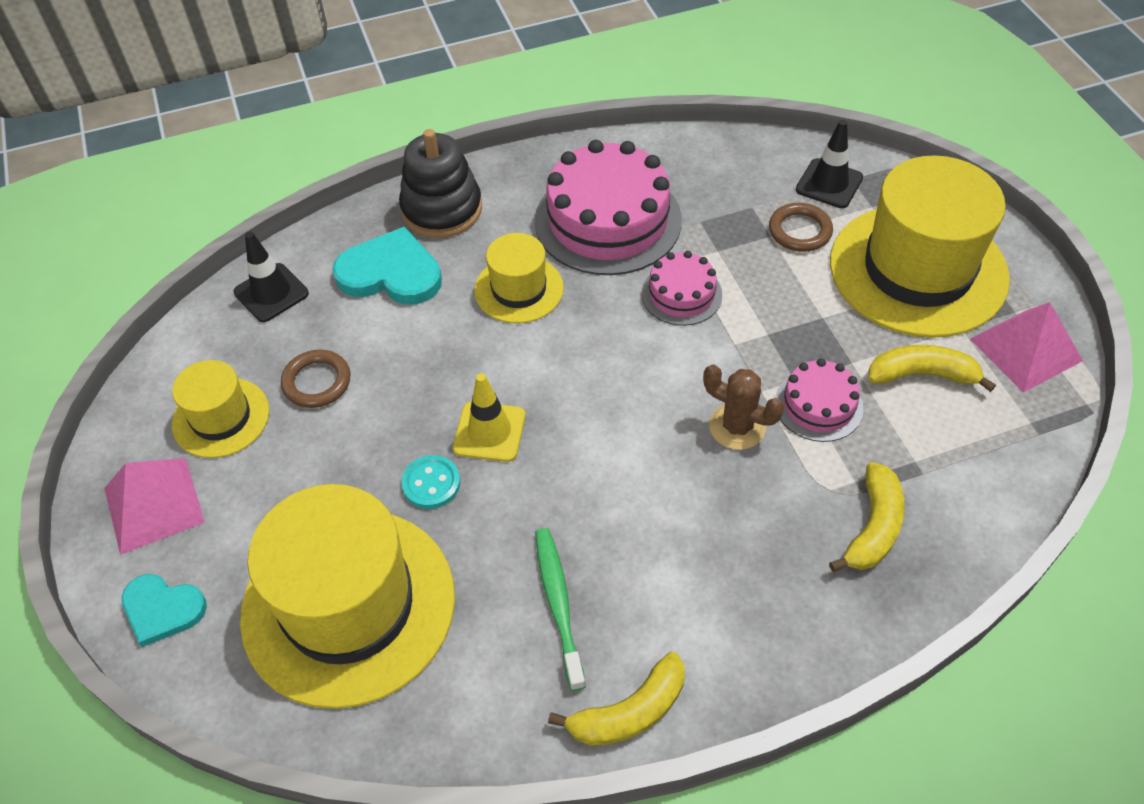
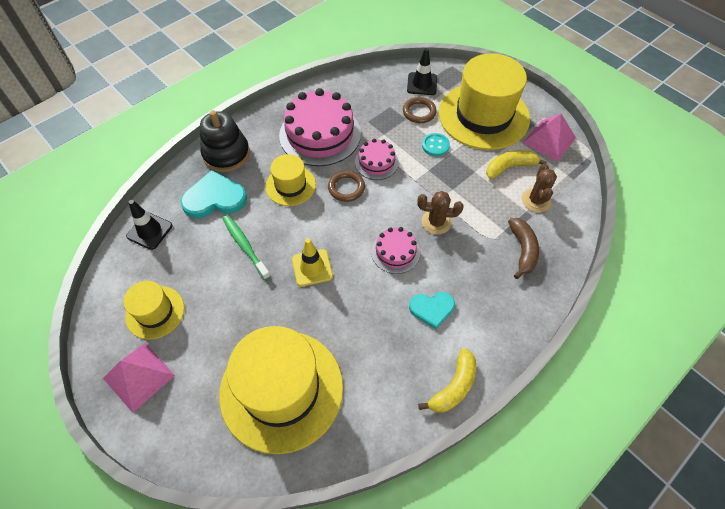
camera: 25 degrees left, 5 degrees up
turquoise heart [122,574,207,647] -> turquoise heart moved to [409,292,455,329]
brown ring [281,350,350,408] -> brown ring moved to [328,171,365,202]
turquoise button [401,455,460,509] -> turquoise button moved to [422,133,450,156]
green toothbrush [535,528,586,691] -> green toothbrush moved to [222,215,270,280]
pink cake [775,358,863,442] -> pink cake moved to [371,227,420,274]
yellow banana [829,462,905,572] -> brown banana [508,218,539,279]
none -> brown cactus [522,164,557,212]

